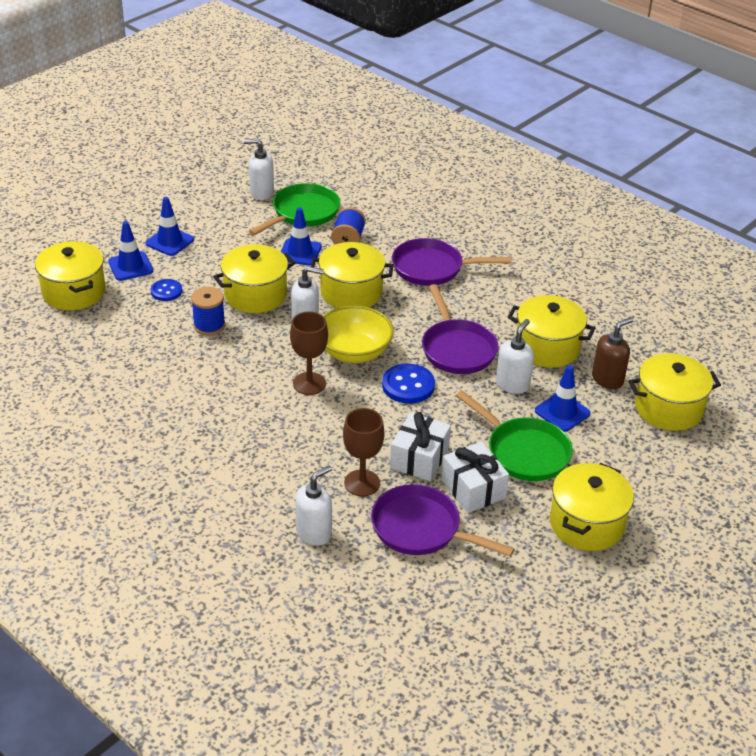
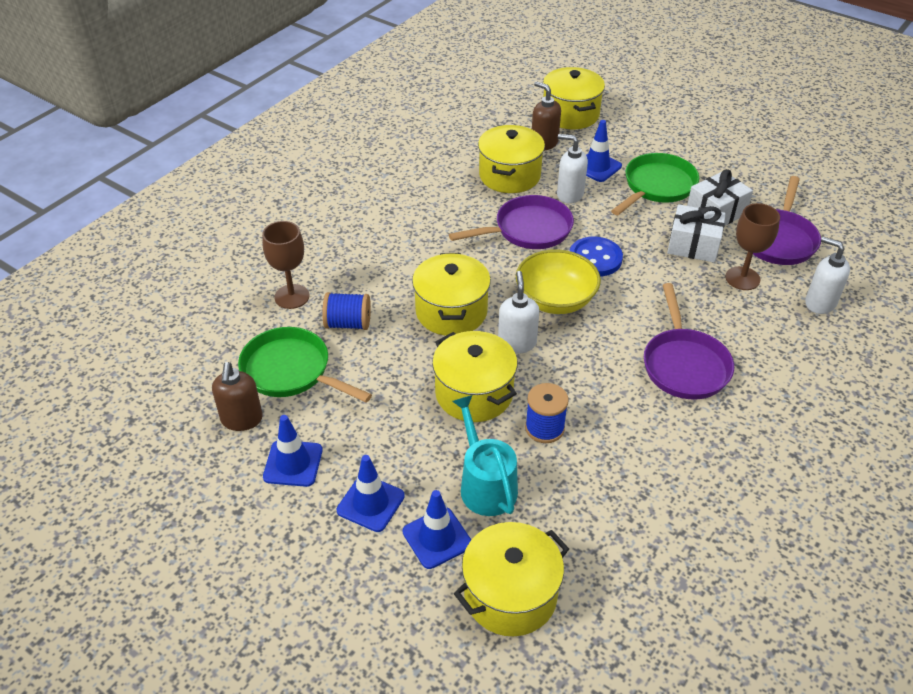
camera: 95 degrees left, 5 degrees up
blue button [151,279,182,301] -> turquoise watering can [452,395,518,516]
white soap dispenser [244,139,274,200] -> brown soap dispenser [212,362,263,431]
blue traffic cone [281,207,322,266] -> blue traffic cone moved to [263,415,323,487]
brown goblet [290,311,328,395] -> brown goblet moved to [262,221,309,309]
purple pan [392,238,512,286] -> purple pan moved to [644,283,734,399]
yellow pot [550,463,634,551] -> none

